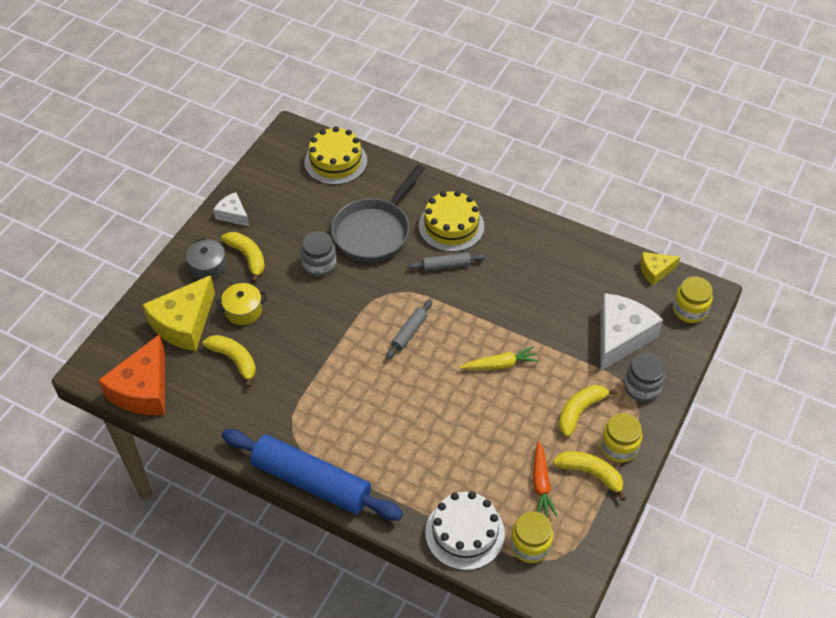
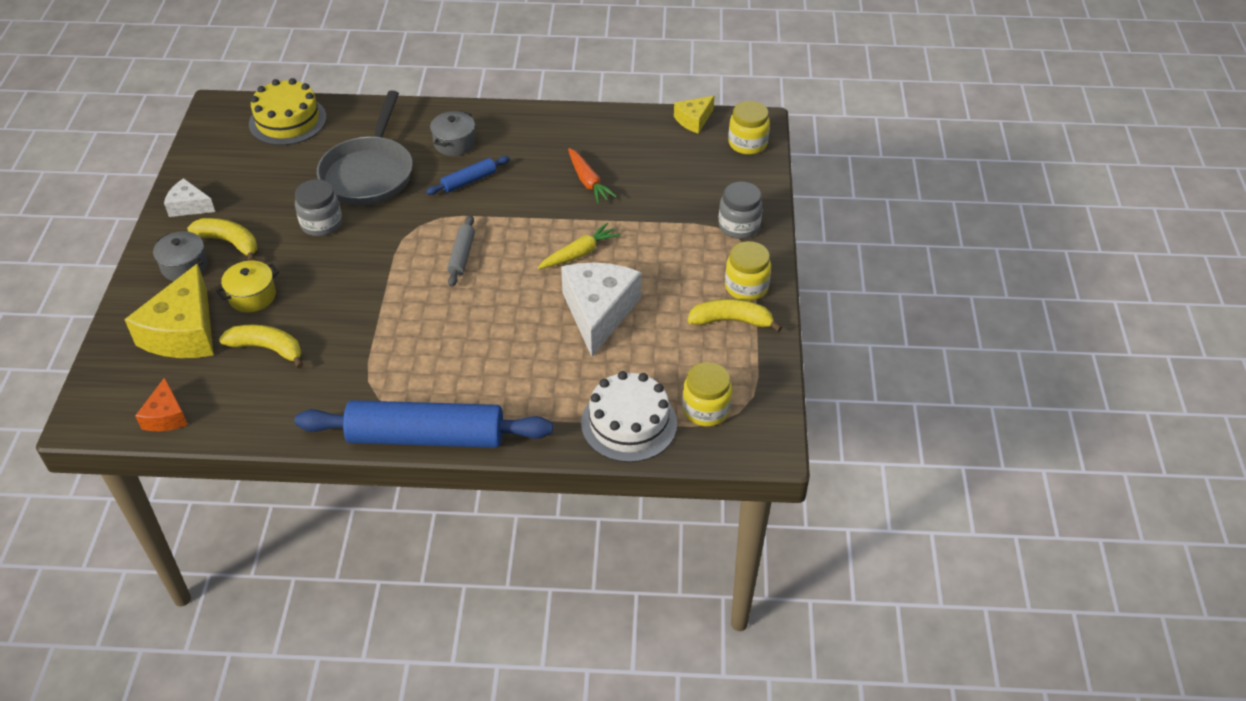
camera: 25 degrees left, 5 degrees down
orange cheese [98,334,165,415] -> orange cheese [135,377,188,431], size x0.53
grey rolling pin [407,252,486,271] -> blue rolling pin [426,156,510,195]
yellow cake [419,190,484,252] -> grey pot [430,111,475,156]
orange carrot [533,441,557,517] -> orange carrot moved to [568,148,617,204]
yellow banana [559,385,617,437] -> none
white cheese [600,293,663,371] -> white cheese moved to [561,263,641,357]

